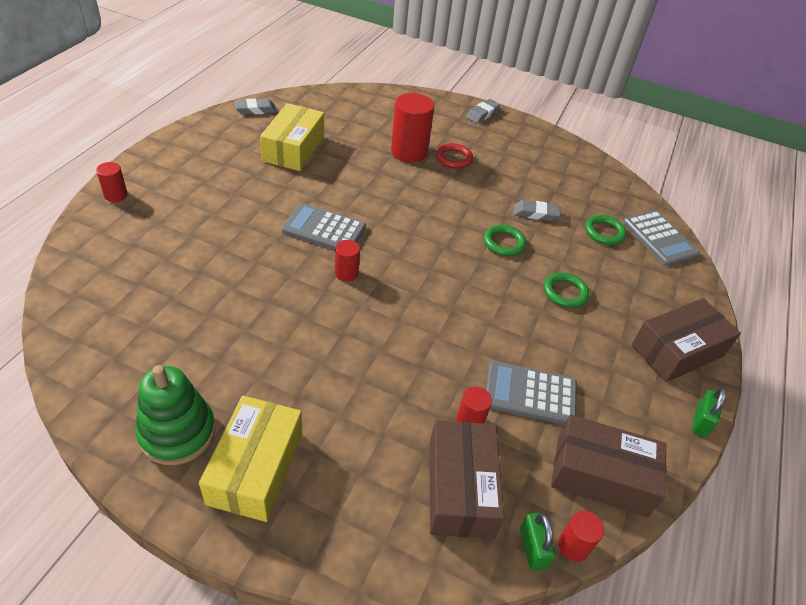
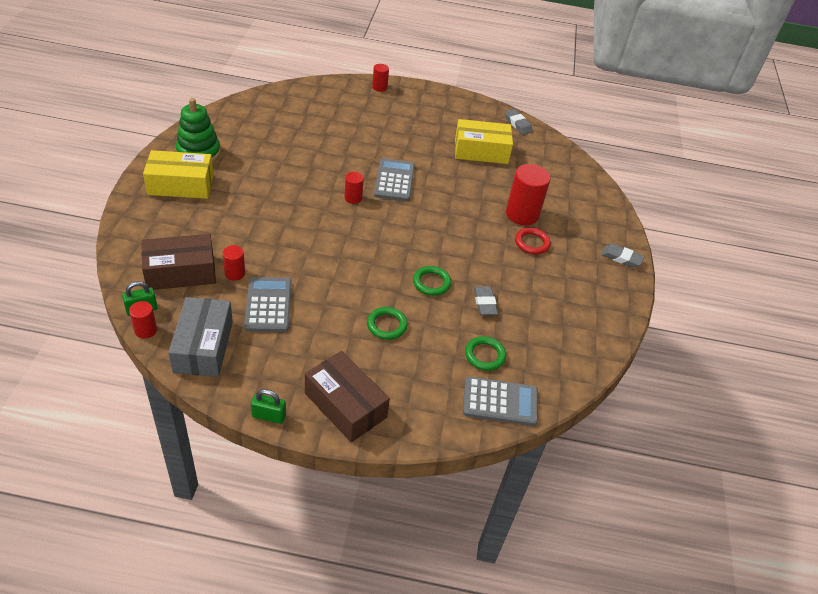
camera: 75 degrees right, 0 degrees up
brown box [551,415,667,517] -> grey box [168,297,233,377]
grey calculator [623,210,700,266] -> grey calculator turned 135 degrees counterclockwise [463,376,538,426]

